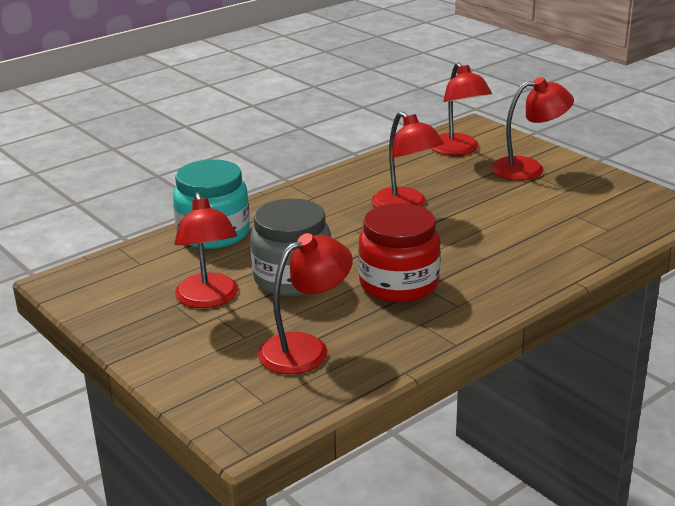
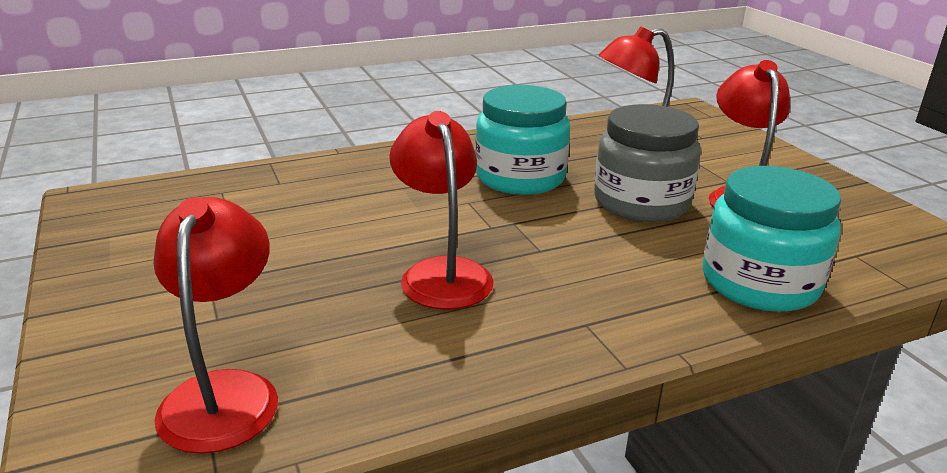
camera: 165 degrees left, 0 degrees up
red jar [358,203,441,303] -> turquoise jar [475,85,570,195]
red lamp [491,77,574,181] -> none

